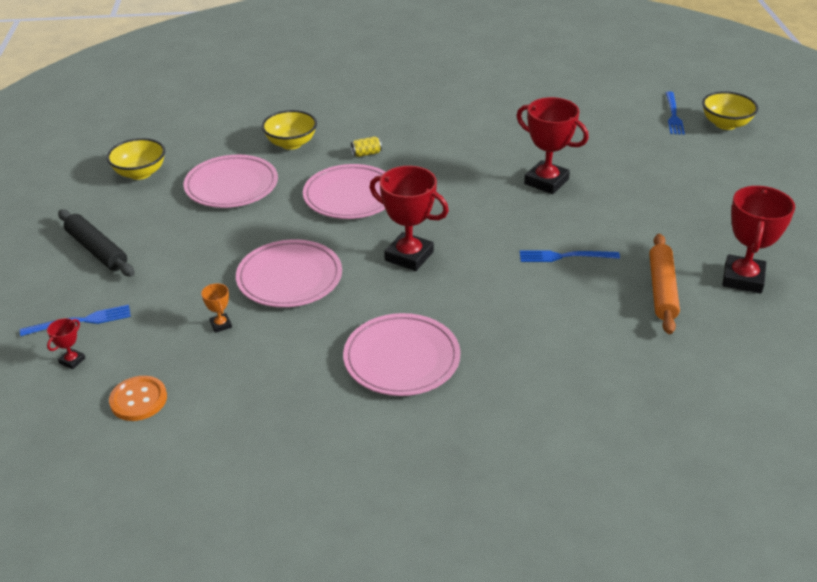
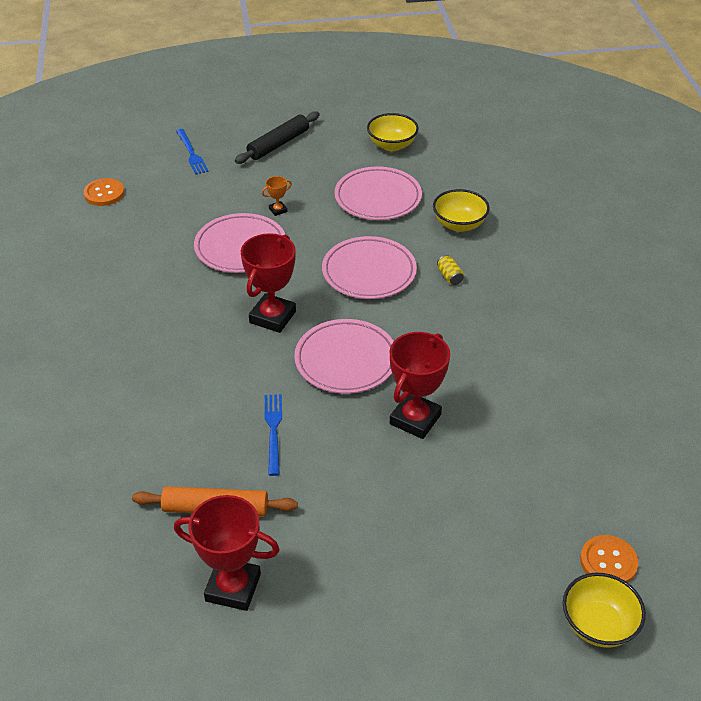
camera: 85 degrees right, 5 degrees up
red trophy [47,318,85,369] -> none
orange trophy [201,283,232,333] -> orange trophy moved to [262,176,292,216]
pink plate [343,313,460,396] -> pink plate moved to [294,319,394,394]
blue fork [666,91,685,135] -> orange button [580,535,638,583]

